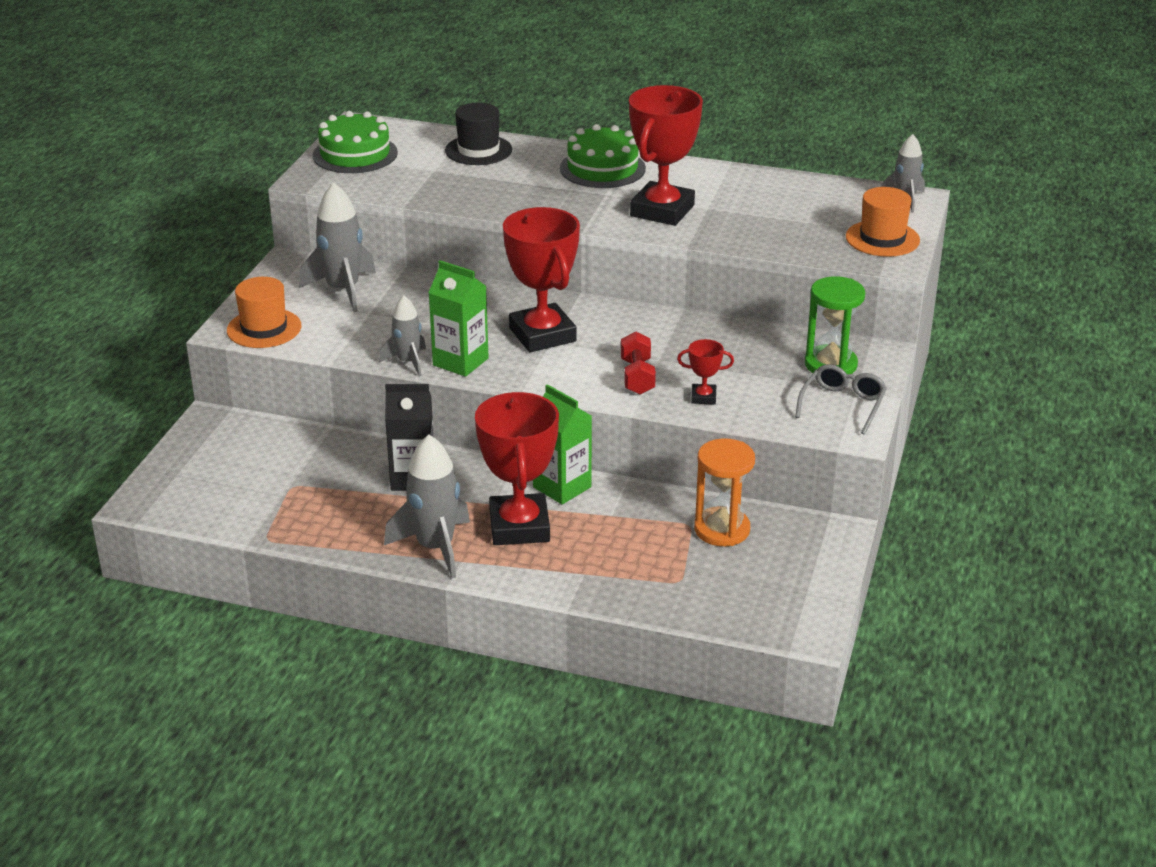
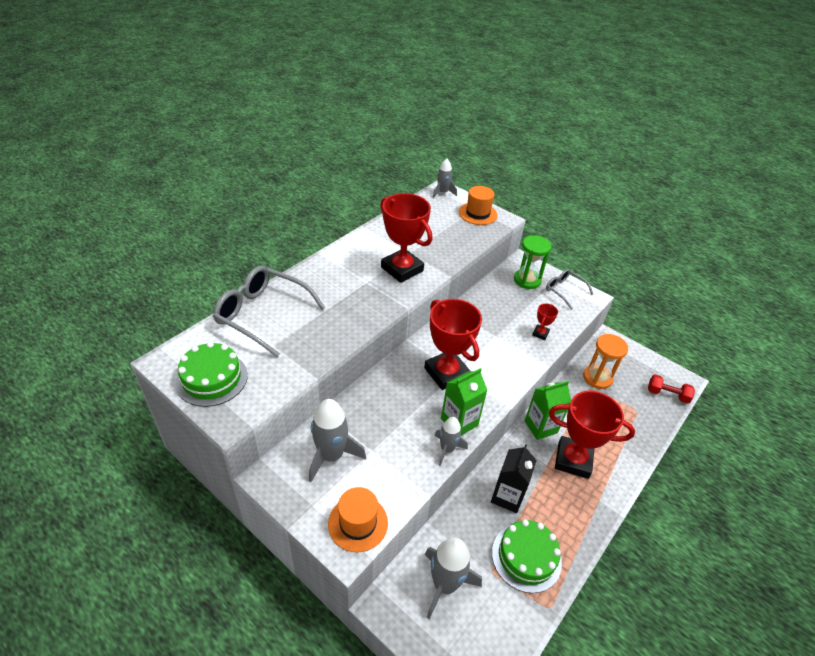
camera: 70 degrees left, 10 degrees up
grey rocket [384,435,470,578] -> grey rocket moved to [425,537,482,619]
black hat [445,103,512,165] -> grey glasses [213,266,326,357]
red trophy [503,207,580,352] -> red trophy turned 60 degrees clockwise [424,299,482,390]
green cake [560,124,646,188] -> green cake moved to [492,519,562,593]
red dumbbell [621,331,656,395] -> red dumbbell moved to [648,374,695,404]

